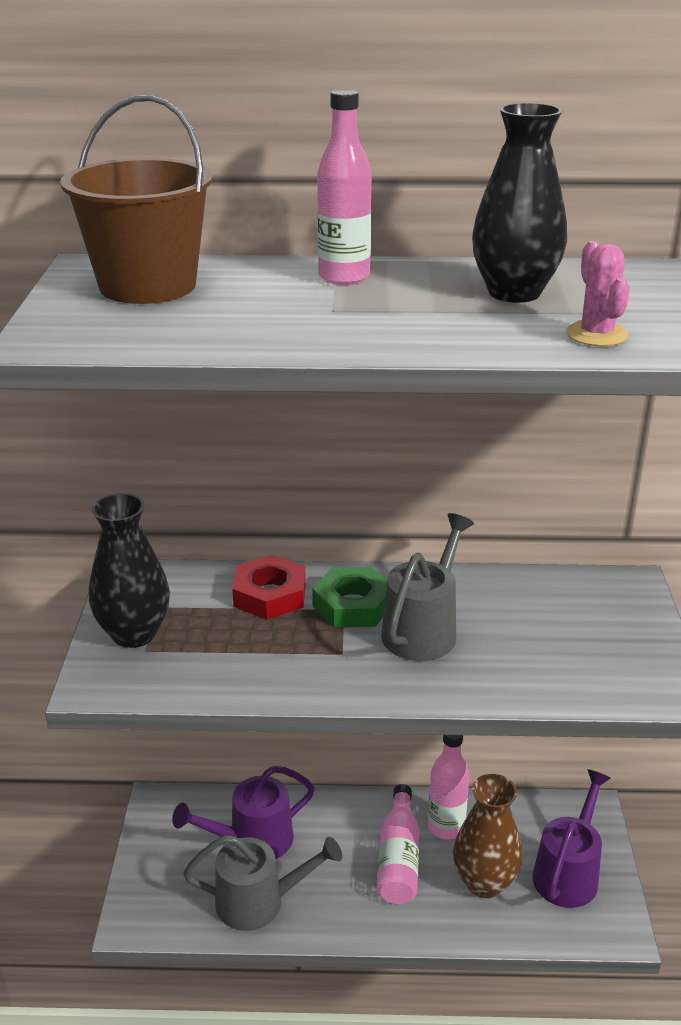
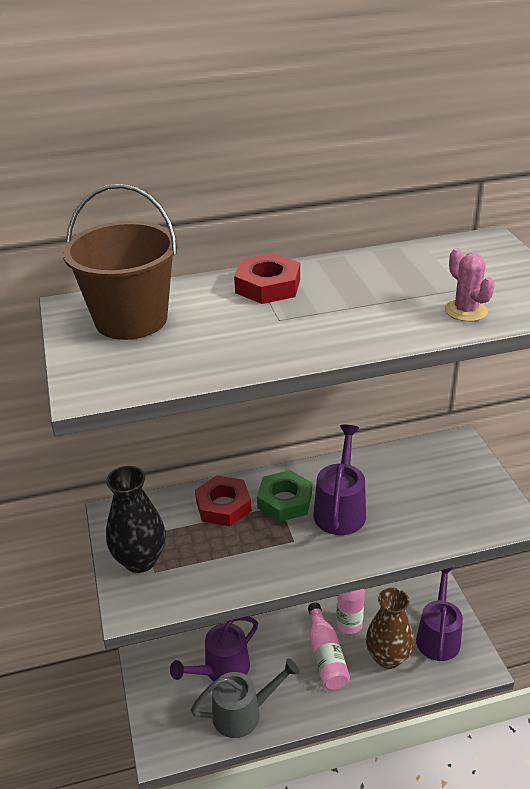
camera: 15 degrees left, 5 degrees up
pink bottle [317,89,372,285] -> red nut [234,253,300,304]
grey watering can [381,513,474,661] -> purple watering can [313,425,366,535]
black vase [472,103,567,303] -> none

